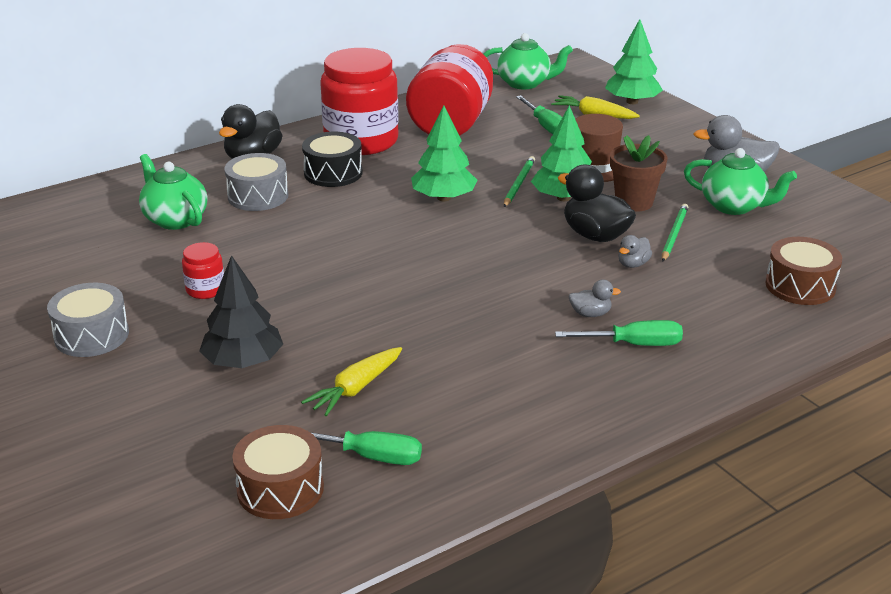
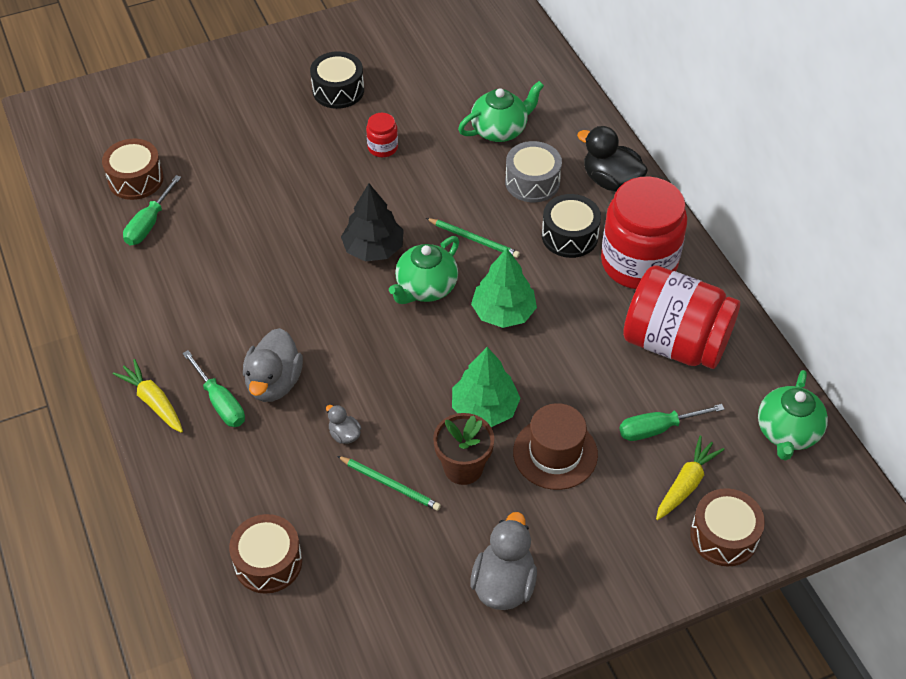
camera: 100 degrees right, 20 degrees up
grey drum [47,283,129,357] -> black drum [310,51,364,109]
black tree [199,255,283,368] -> black tree moved to [341,183,404,261]
yellow carrot [301,347,402,416] -> yellow carrot moved to [113,359,183,433]
green pencil [504,156,535,207] -> green pencil moved to [426,218,520,258]
green screwdriver [555,320,683,346] -> green screwdriver turned 45 degrees counterclockwise [182,350,245,427]
black duck [558,165,636,242] -> none
grey duck [568,279,621,317] -> grey duck [243,328,303,402], size x2.00
green tree [605,19,663,104] -> brown drum [690,488,765,566]
green teapot [684,148,797,215] -> green teapot moved to [389,236,459,304]

